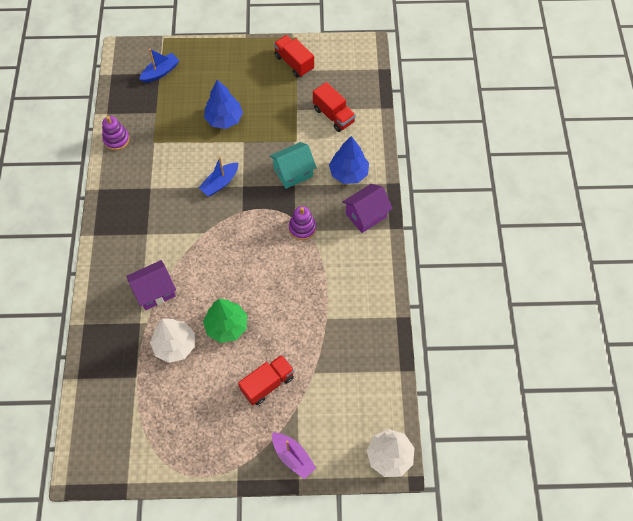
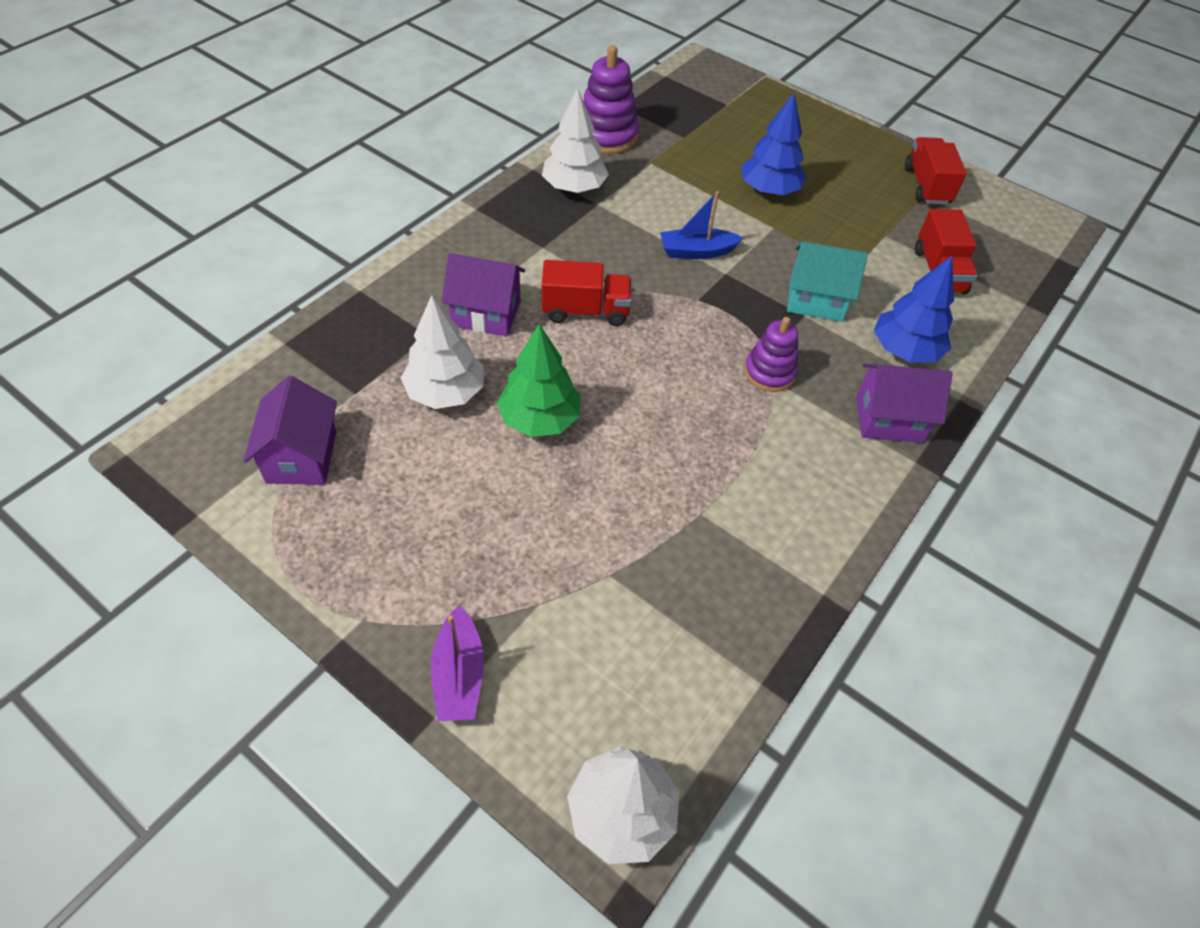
camera: 35 degrees right, 10 degrees down
purple stacking toy [102,116,130,150] -> purple stacking toy [583,45,639,154], size x1.52
blue boat [139,48,180,83] -> none
red truck [238,355,294,405] -> red truck moved to [542,260,632,326]
none -> purple house [243,376,337,485]
none -> white tree [542,88,609,193]

